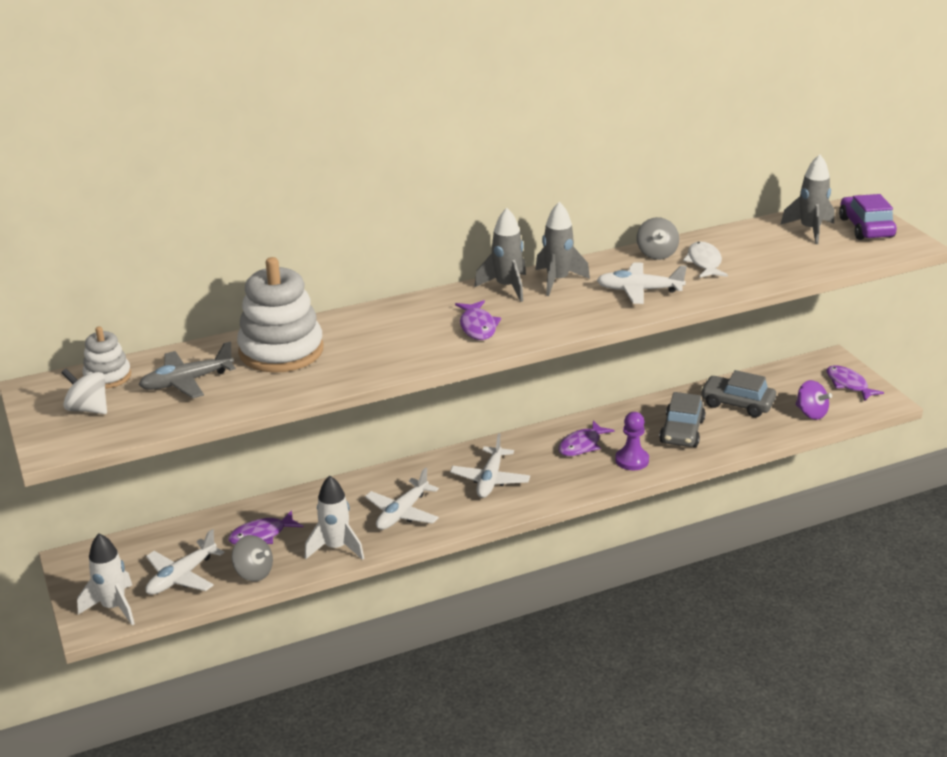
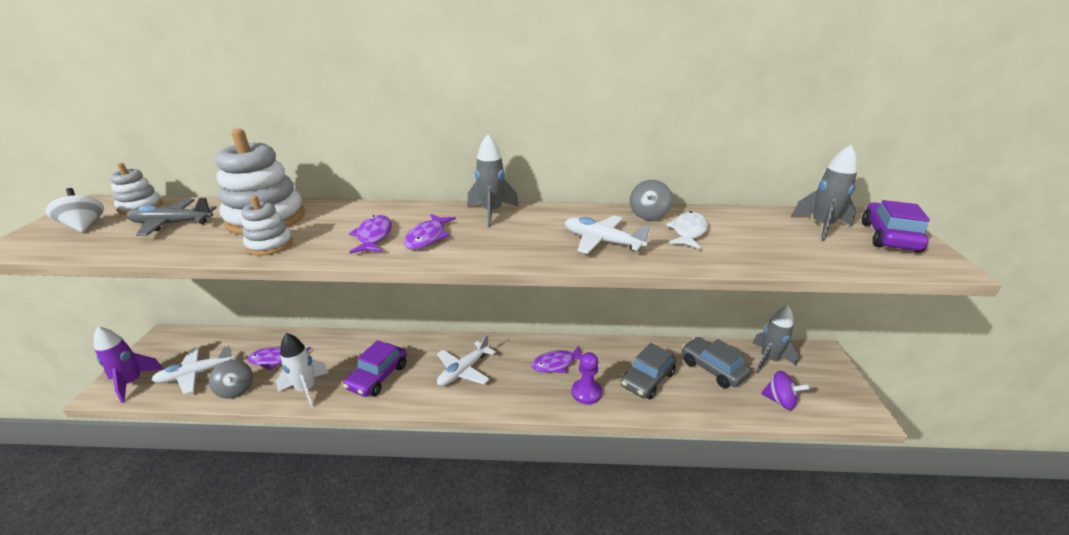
camera: 25 degrees right, 0 degrees up
white rocket [77,534,135,625] -> purple rocket [94,327,164,403]
white plane [365,467,439,530] -> purple car [343,340,407,397]
grey rocket [535,202,590,296] -> grey rocket moved to [752,305,799,373]
purple spinning top [796,380,832,420] -> purple spinning top turned 45 degrees counterclockwise [761,371,810,410]
purple fish [826,365,884,401] -> purple fish moved to [349,215,392,254]
none -> white stacking toy [241,196,293,256]

